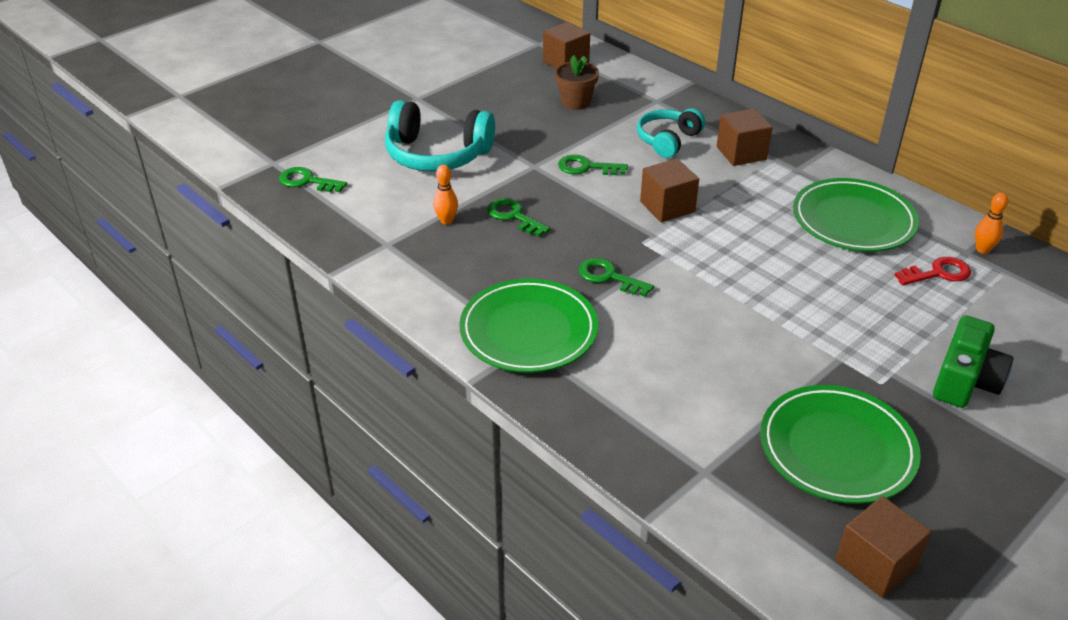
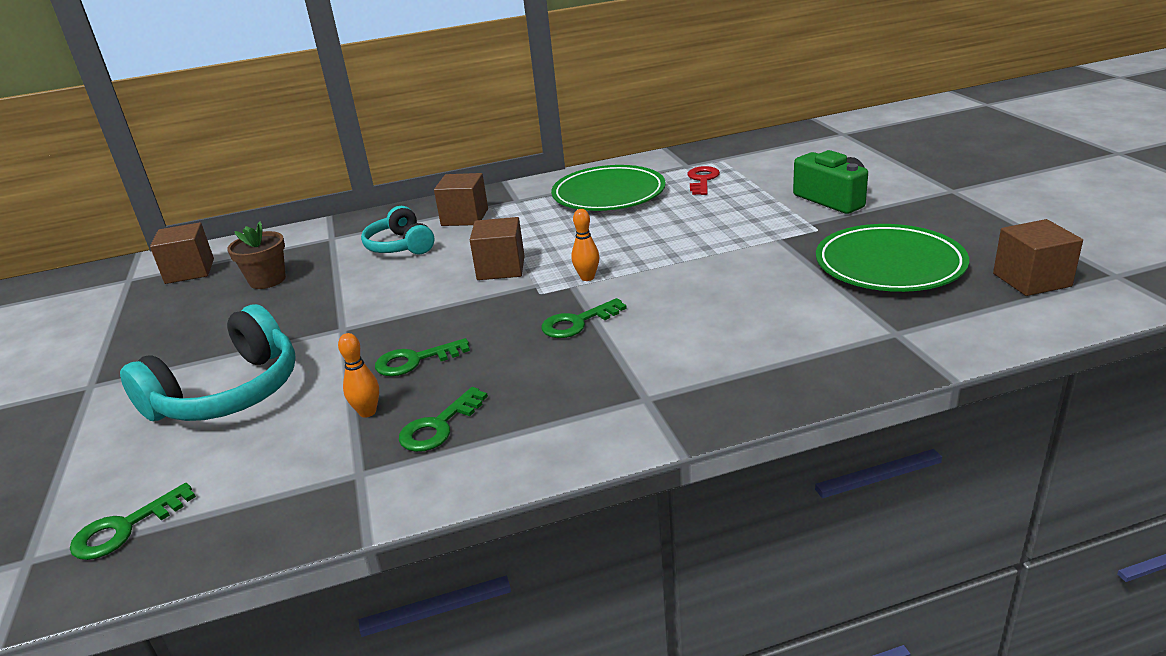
camera: 60 degrees left, 10 degrees down
green plate [459,278,598,373] -> none
green key [558,155,628,175] -> green key moved to [399,387,488,452]
orange bowling pin [975,193,1008,254] -> orange bowling pin moved to [571,209,600,281]

